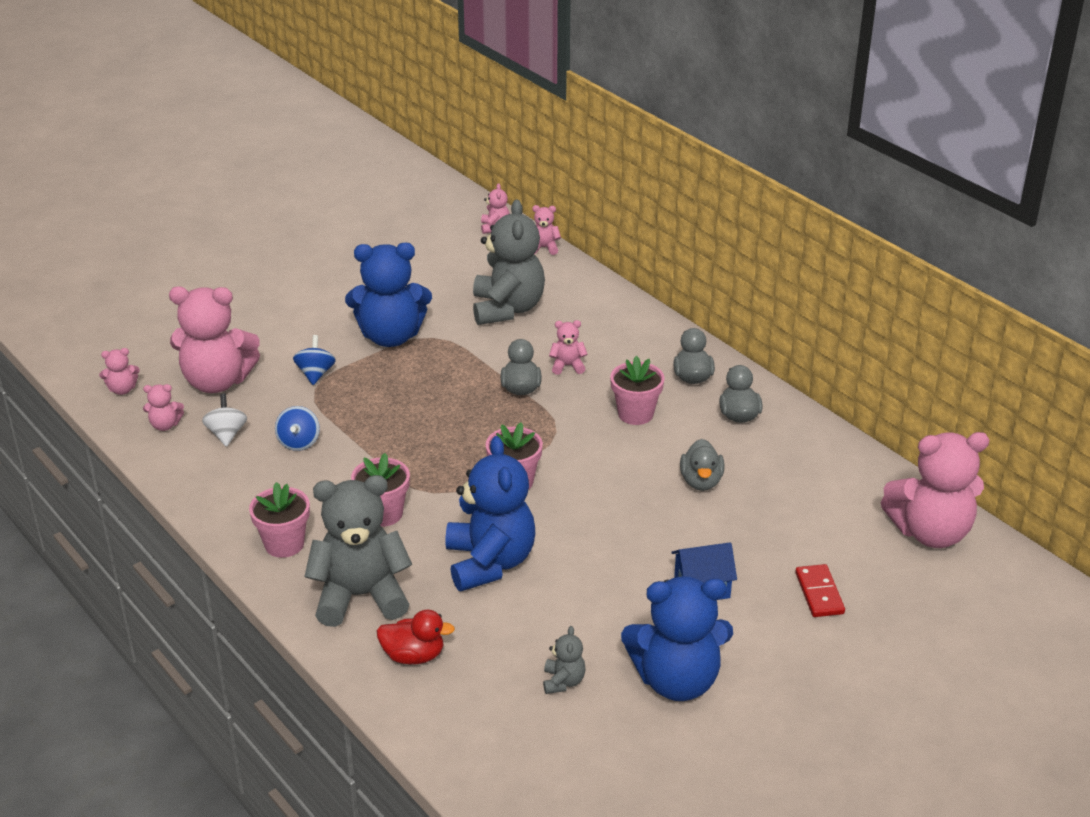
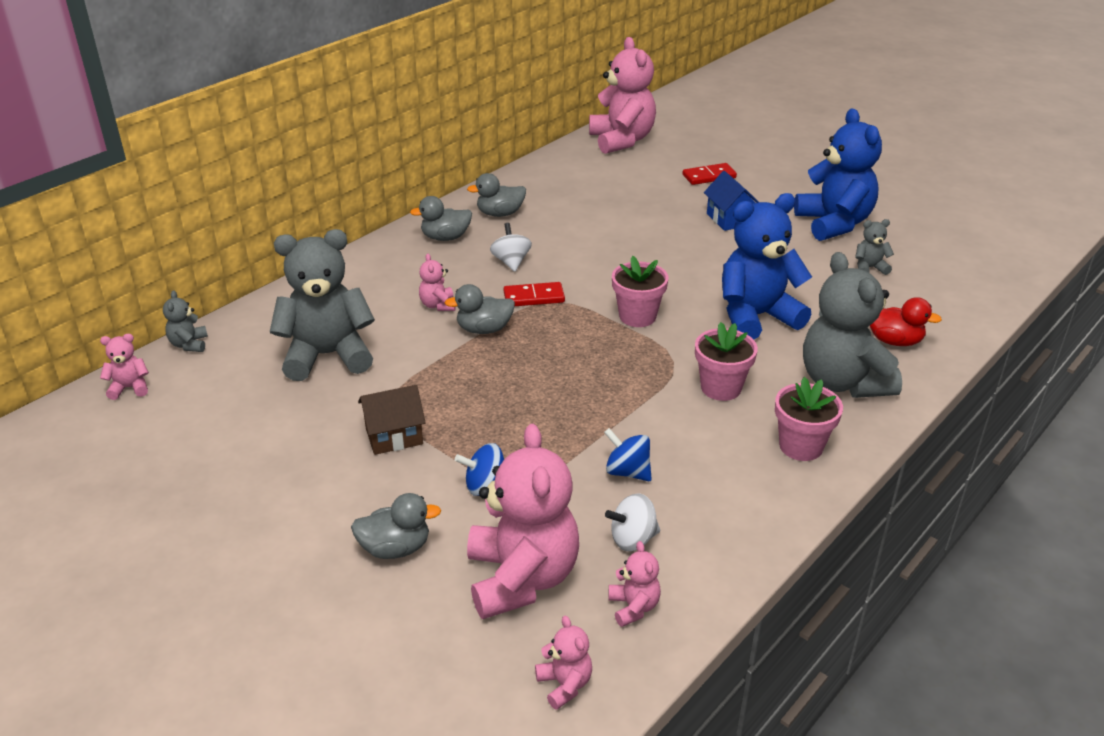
camera: 100 degrees left, 0 degrees up
blue spinning top [275,406,320,451] -> blue spinning top turned 135 degrees counterclockwise [604,428,652,481]
blue teddy bear [345,243,432,347] -> brown house [358,385,426,455]
red duck [377,610,455,664] -> red duck turned 120 degrees clockwise [870,297,942,346]
pink teddy bear [532,205,561,255] -> grey teddy bear [163,290,208,352]
pink flower pot [610,356,665,425] -> white spinning top [490,223,532,272]
grey duck [680,439,724,491] -> grey duck moved to [351,493,441,559]
none -> red domino [504,282,565,306]

